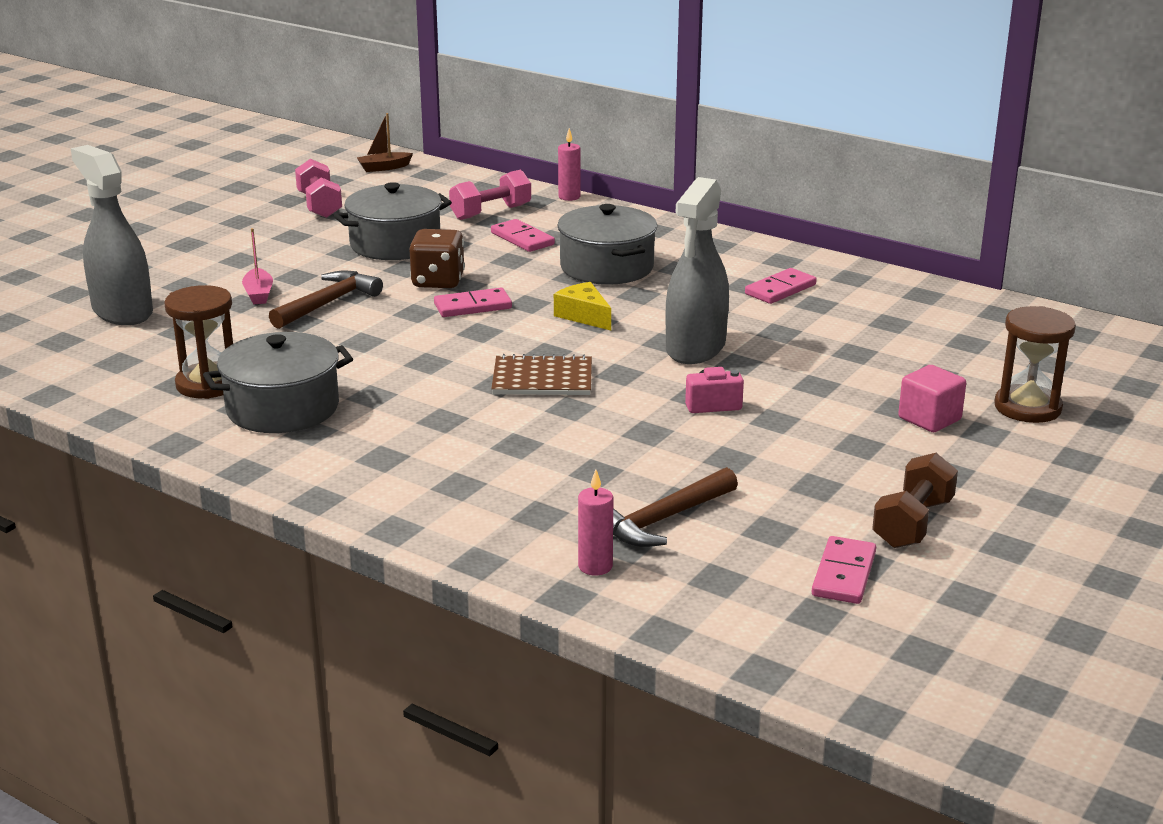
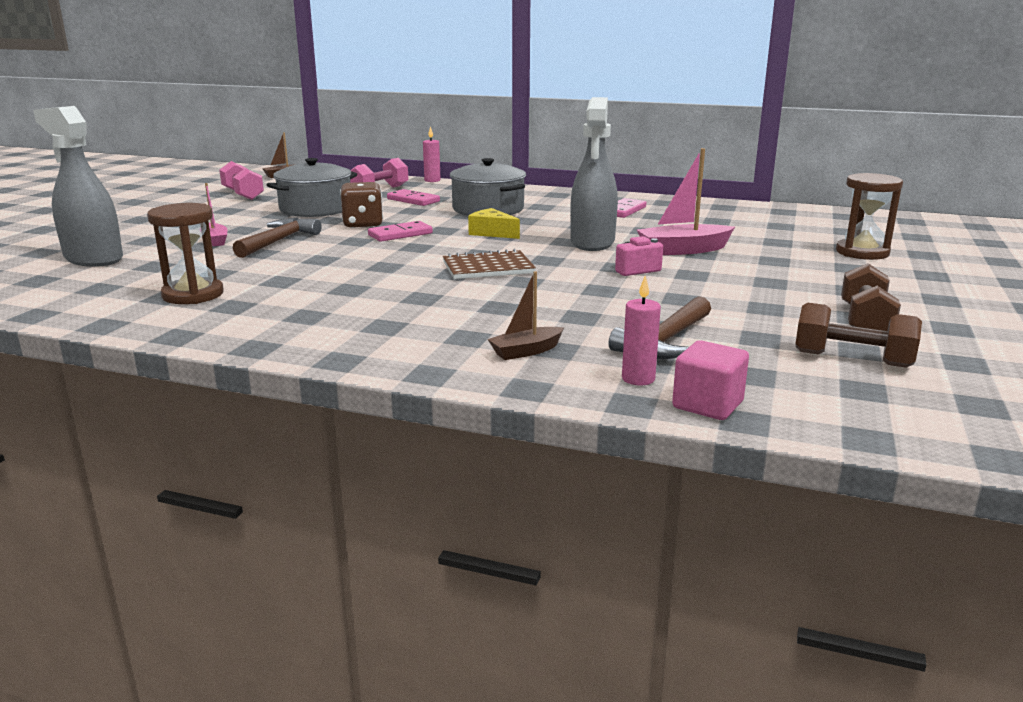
camera: 15 degrees left, 5 degrees down
grey pot [203,332,353,433] -> none
pink domino [812,536,876,604] -> brown dumbbell [796,303,922,368]
pink cube [898,365,966,432] -> pink cube moved to [672,340,749,420]
none -> brown boat [488,271,564,360]
none -> pink boat [637,148,735,255]

